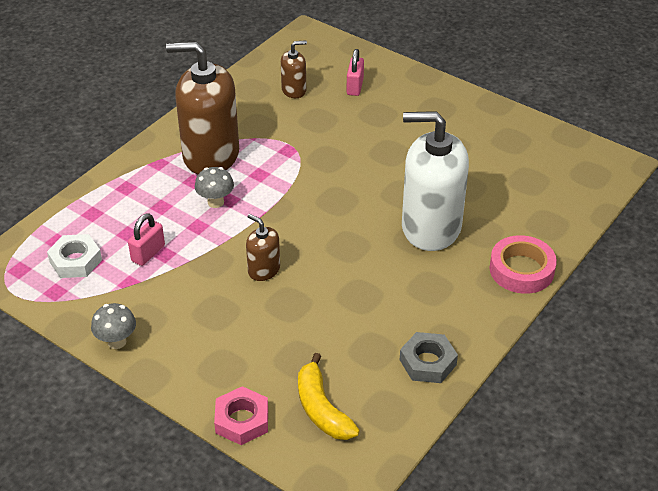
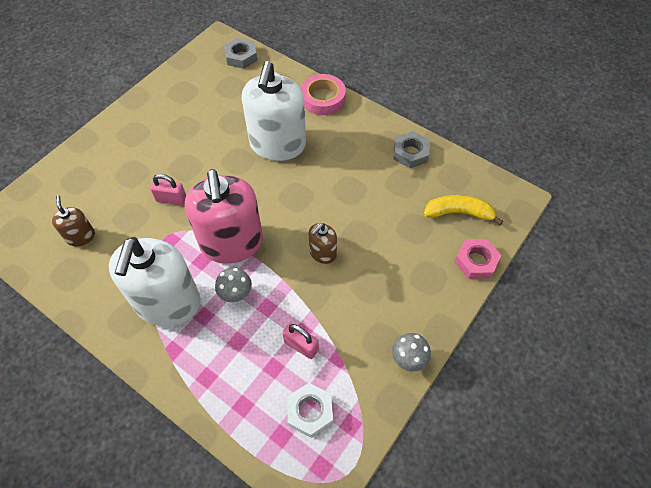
camera: 90 degrees left, 15 degrees up
brown soap dispenser [166,42,239,174] -> white soap dispenser [109,237,201,326]
yellow banana [298,353,360,440] -> yellow banana turned 150 degrees counterclockwise [424,195,503,225]
pink padlock [347,49,364,96] -> pink padlock moved to [150,174,186,205]
none -> pink soap dispenser [185,169,263,264]
none -> grey nut [224,38,257,69]

